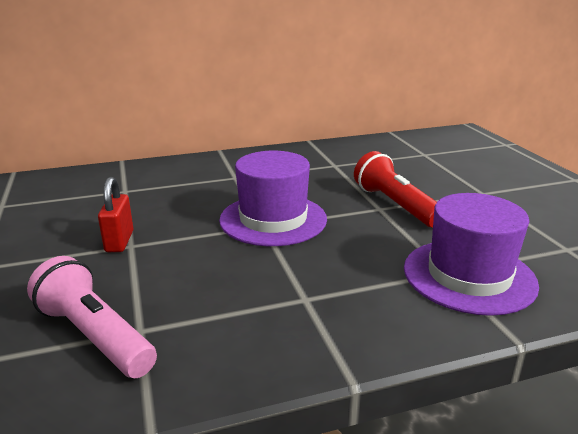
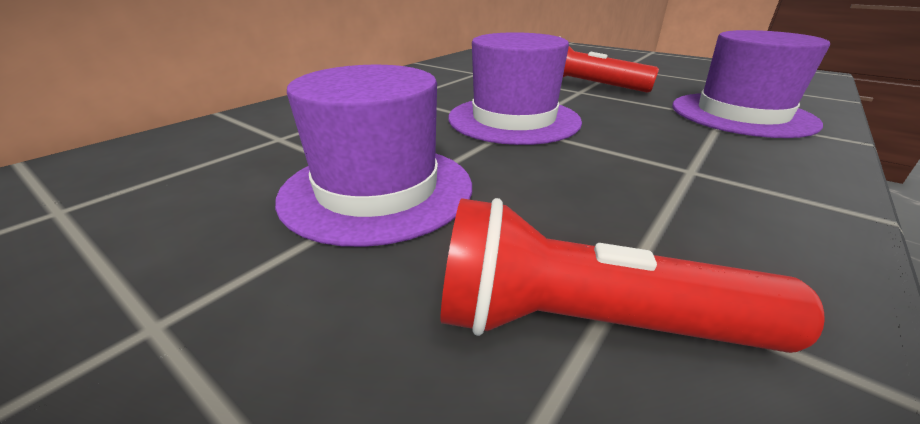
camera: 35 degrees left, 5 degrees up
pink flashlight [27,256,157,378] -> red flashlight [441,198,824,353]
red padlock [98,177,133,252] -> purple hat [275,65,472,247]

